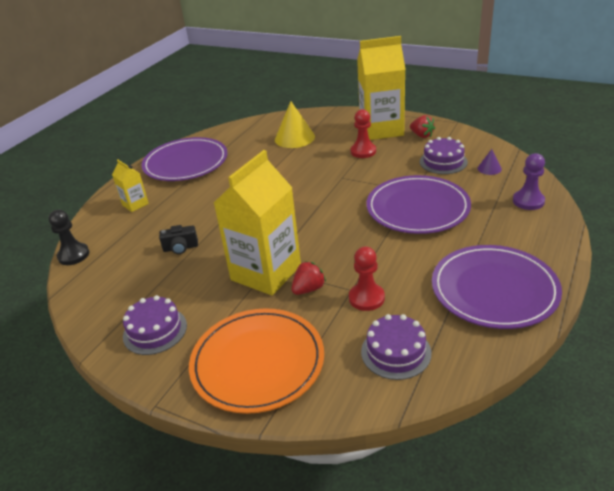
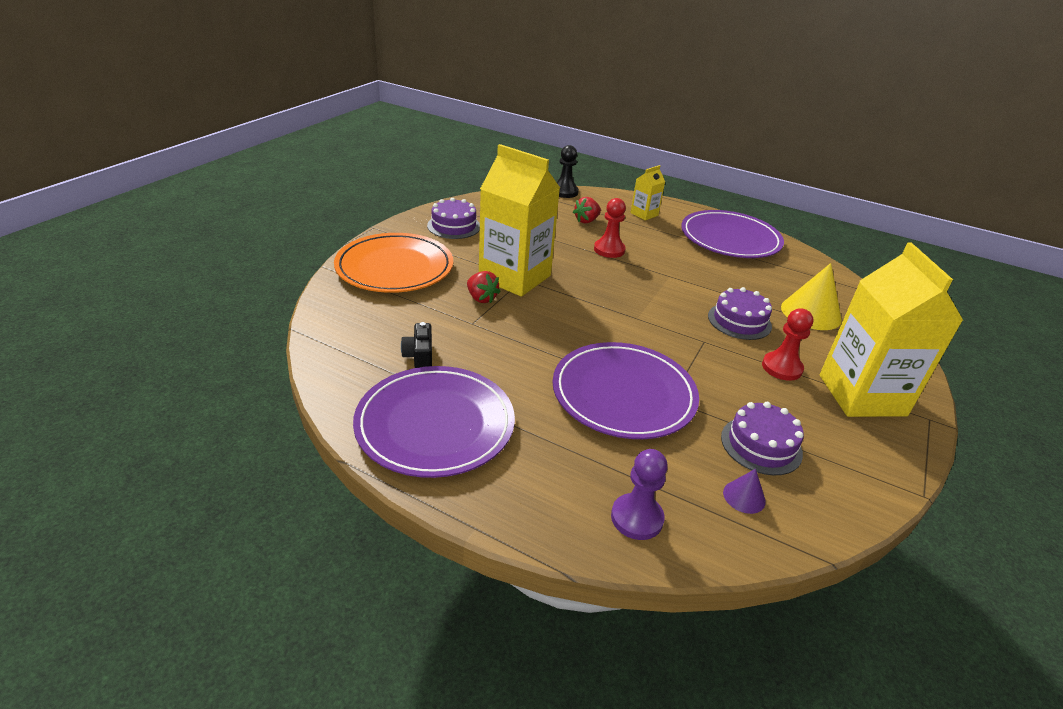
camera: 85 degrees right, 0 degrees up
black camera [159,225,198,254] -> black camera moved to [401,322,432,368]
red pawn [349,247,385,311] -> red pawn moved to [594,198,626,258]
purple cake [361,314,431,380] -> purple cake moved to [708,287,772,340]
red strawberry [410,115,435,138] -> red strawberry moved to [573,197,601,223]

